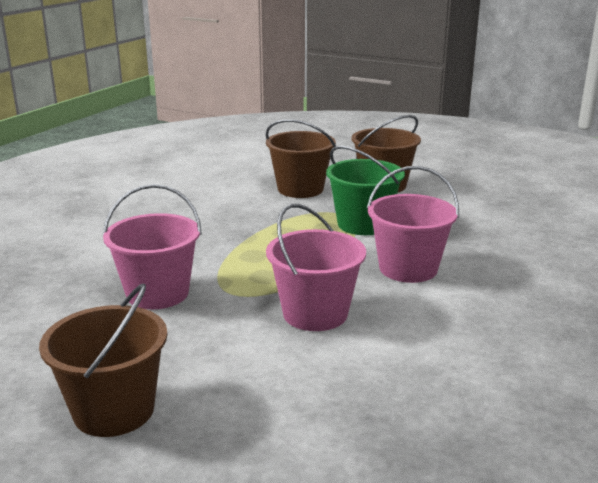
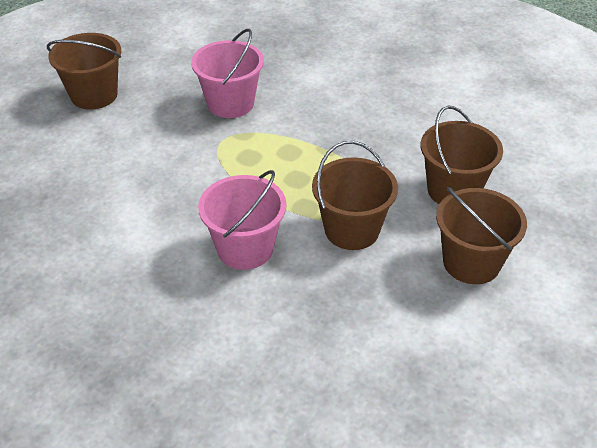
camera: 95 degrees right, 20 degrees up
pink bucket [266,204,366,331] -> none
green bucket [326,146,405,235] -> brown bucket [312,141,398,250]

